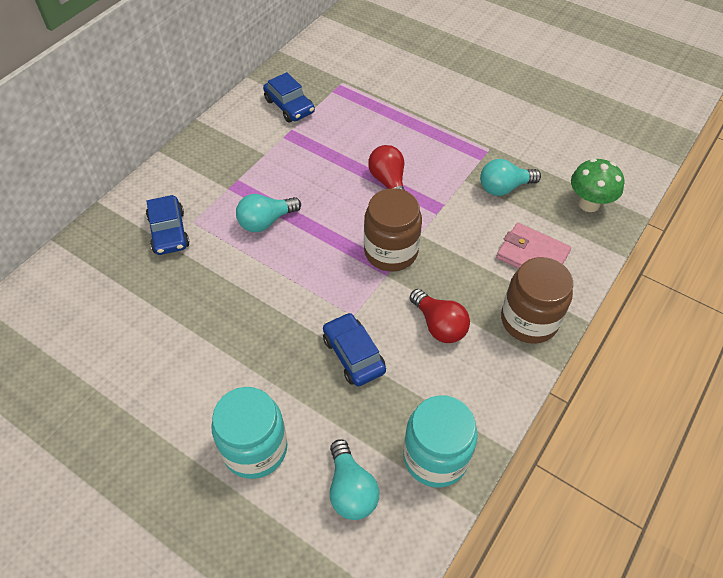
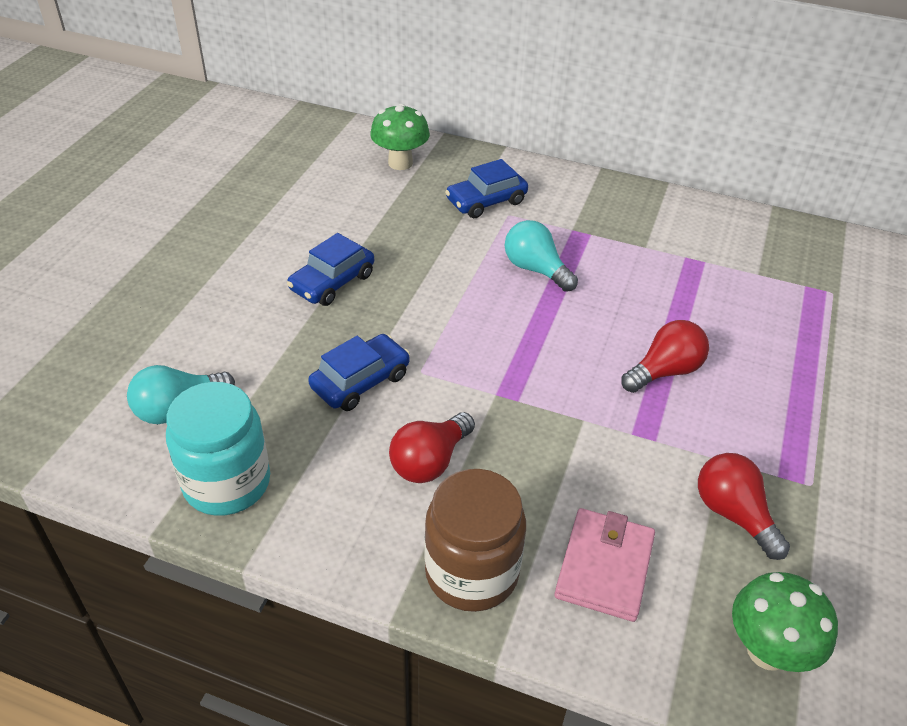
camera: 75 degrees right, 10 degrees down
turquoise jar [211,387,287,479] -> none
blue car [263,72,315,122] -> blue car moved to [287,233,374,306]
brown jar [364,188,422,272] -> none
turquoise light bulb [480,159,541,196] -> red light bulb [698,453,790,560]
none -> green mushroom [370,104,430,170]

